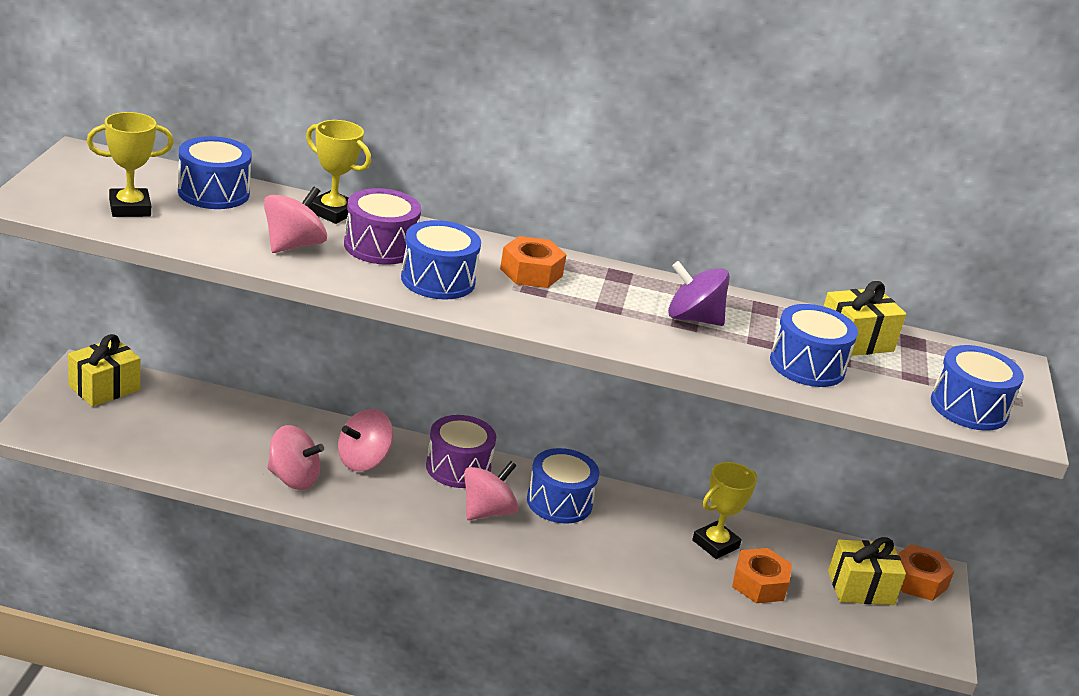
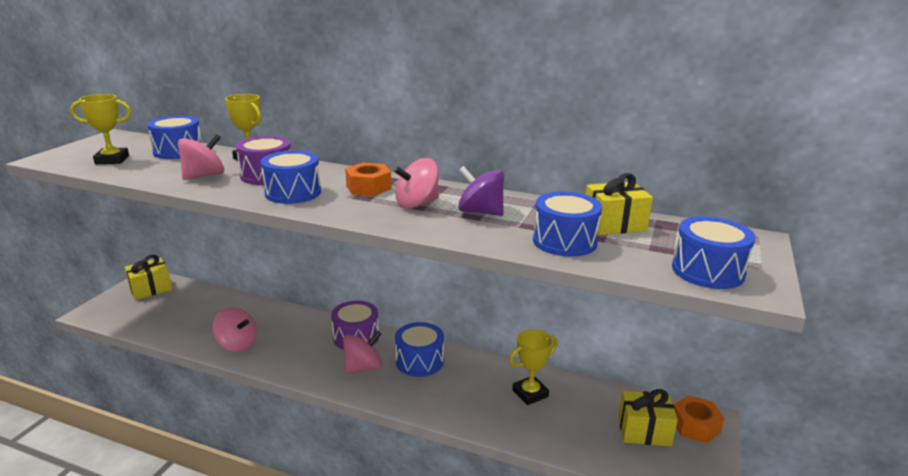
camera: 15 degrees right, 5 degrees down
pink spinning top [338,409,393,471] -> pink spinning top moved to [393,158,439,209]
orange nut [732,548,792,604] -> none

